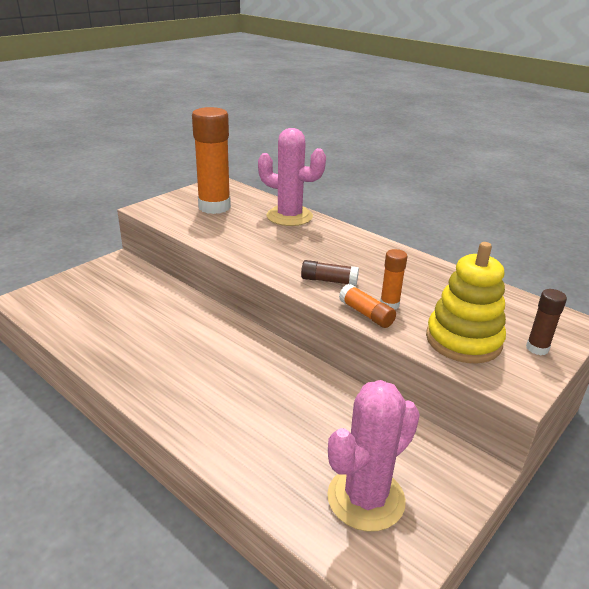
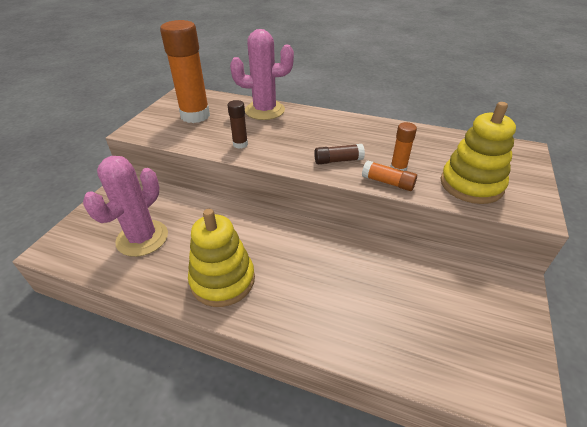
camera: 20 degrees left, 10 degrees up
pink cactus [327,380,420,532] -> pink cactus moved to [83,156,168,257]
brown glue stick [526,289,567,355] -> brown glue stick moved to [228,100,248,149]
none -> yellow stacking toy [188,209,255,307]

